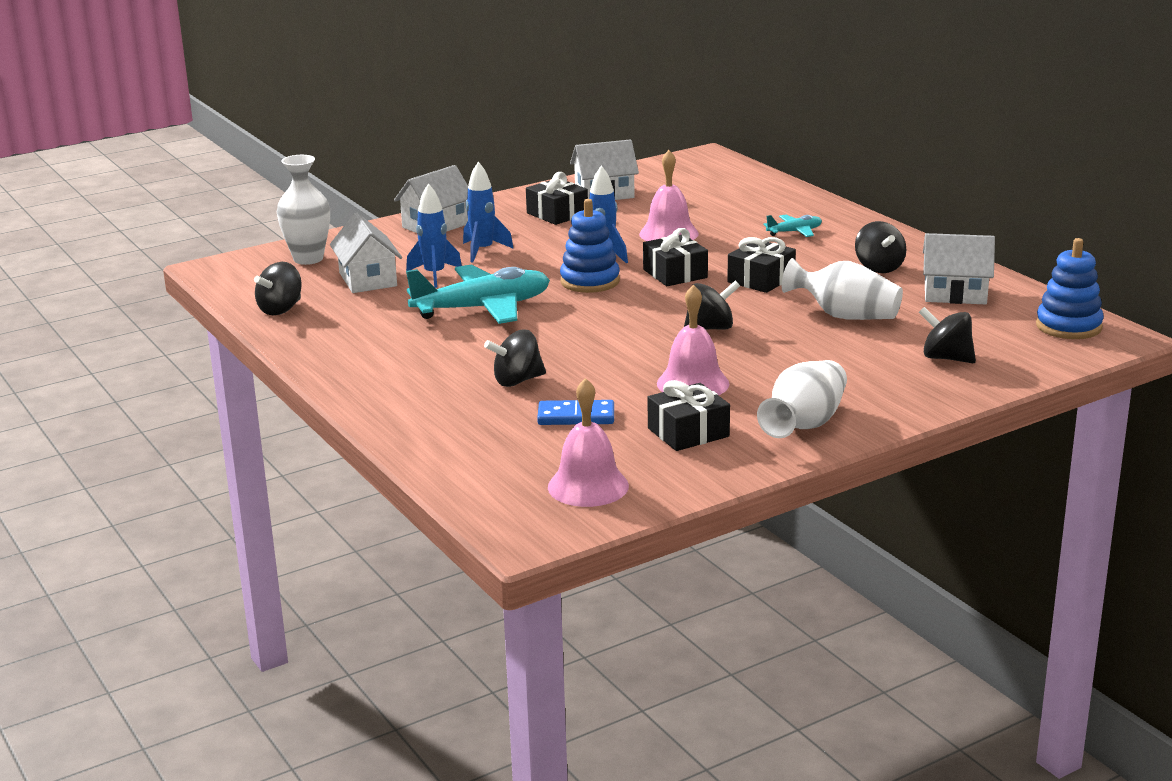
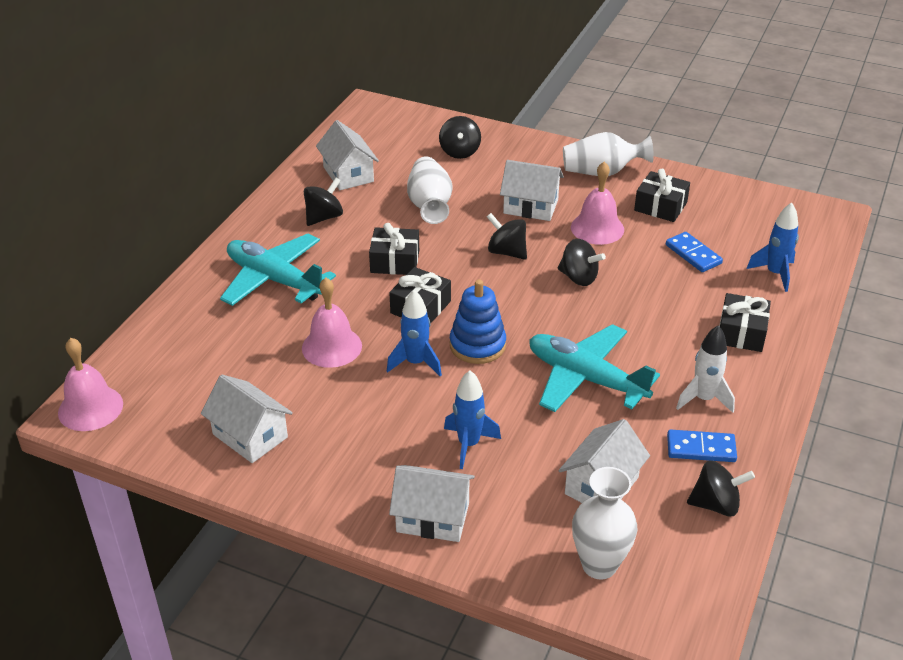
camera: 125 degrees left, 15 degrees up
blue rocket [406,183,462,288] -> blue rocket moved to [747,202,799,292]
black spinning top [484,329,546,387] -> black spinning top moved to [558,239,606,286]
black gift [526,172,588,225] -> black gift moved to [719,293,771,352]
pink bell [548,378,629,507] -> pink bell moved to [58,338,123,431]
turquoise plane [763,215,822,237] -> turquoise plane [220,233,336,306], size x2.18
blue stacking toy [1036,238,1104,339] -> none
none -> white house [500,160,564,221]
none -> blue domino [667,429,737,462]
none -> white rocket [676,325,735,413]

